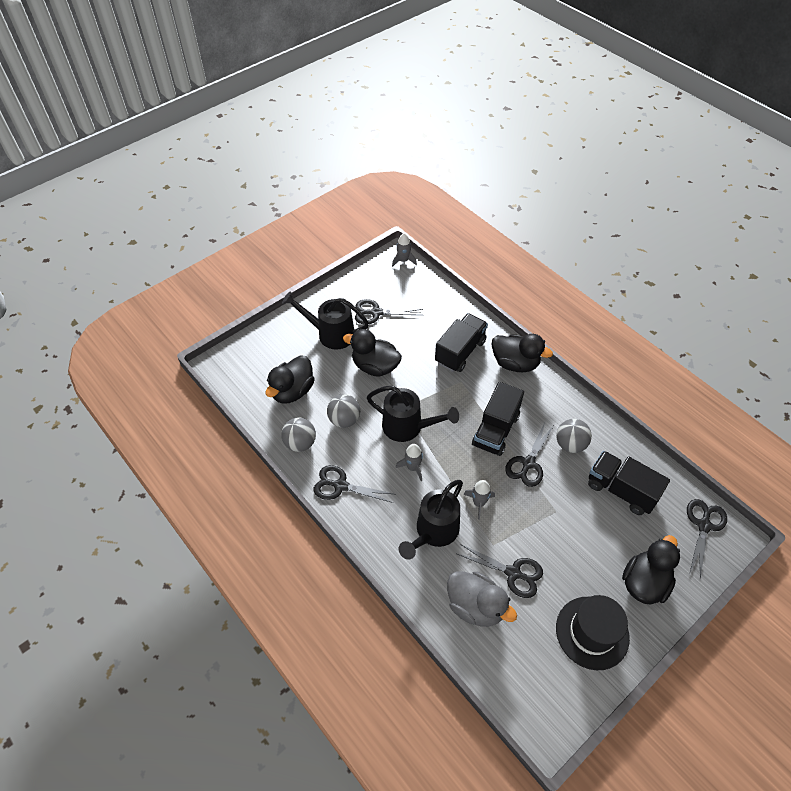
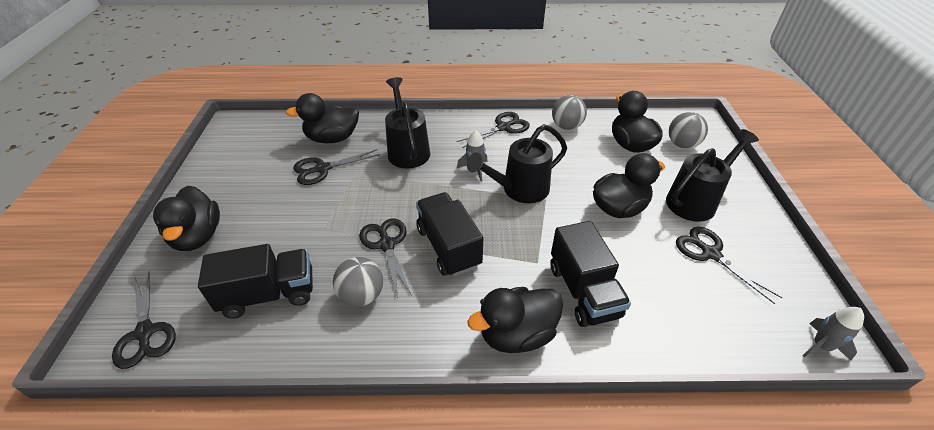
camera: 130 degrees right, 10 degrees down
grey ball [327,394,360,428] -> grey ball moved to [669,112,708,148]
black scissors [355,299,423,325] -> black scissors turned 75 degrees counterclockwise [676,227,782,304]
grey duck [447,572,517,627] -> black duck [286,93,359,143]
grey rocket [463,480,495,520] -> none
black hat [556,595,630,670] -> none

